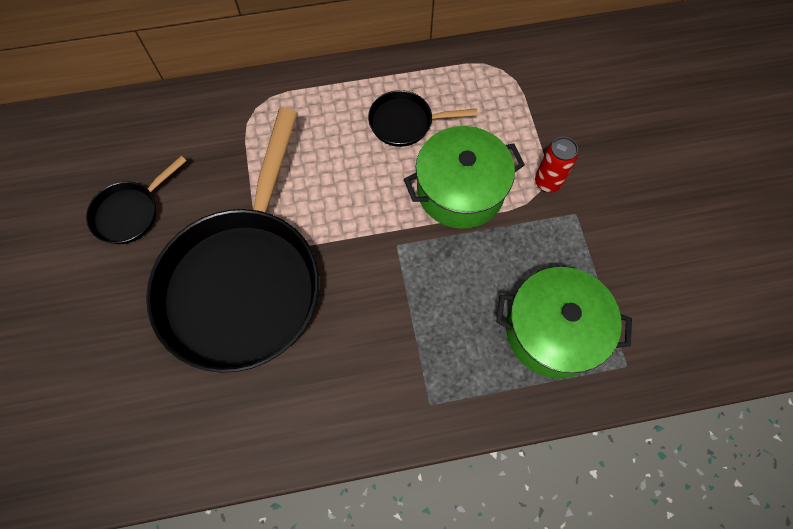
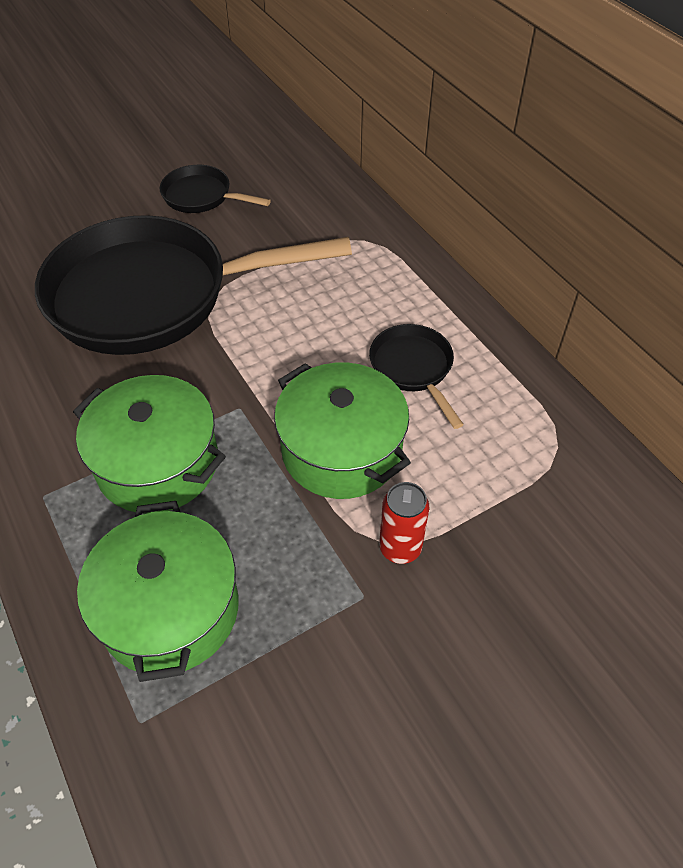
camera: 70 degrees right, 15 degrees down
none -> green pot [73,375,226,514]

